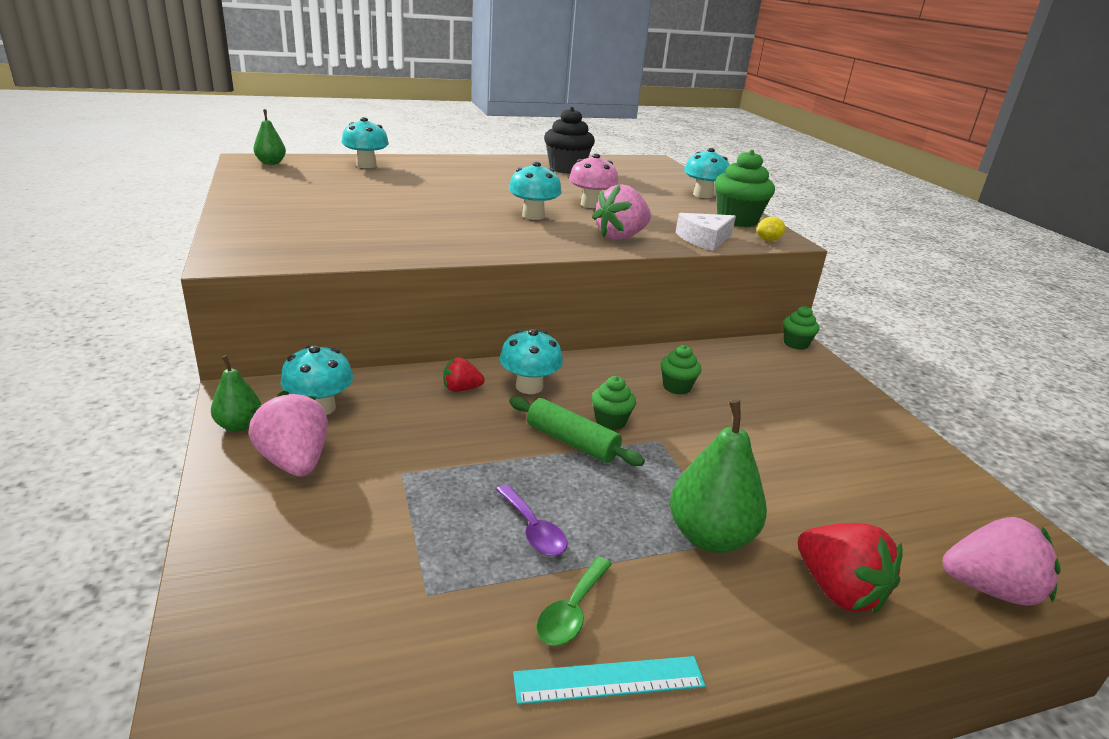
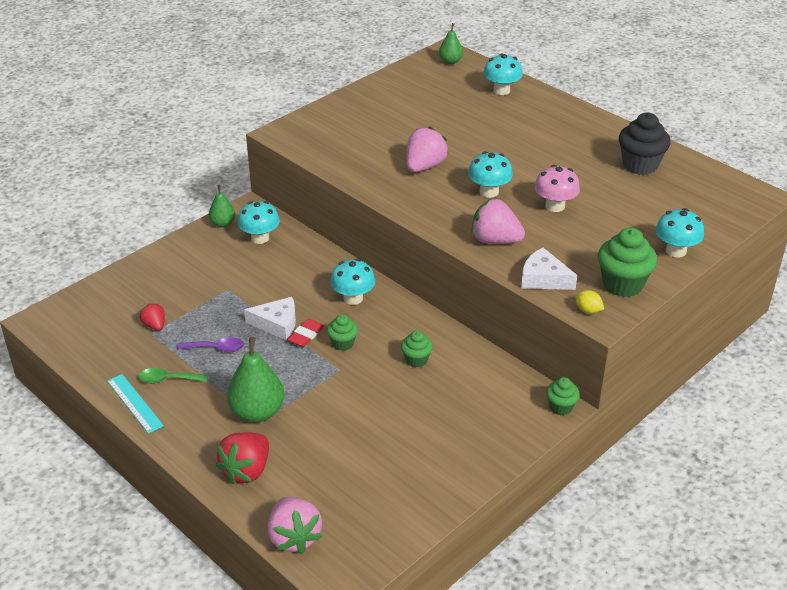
camera: 65 degrees right, 10 degrees up
pink strawberry [248,390,328,476] -> pink strawberry moved to [406,126,449,172]
red strawberry [443,357,485,392] -> red strawberry moved to [140,303,165,331]
purple spoon [496,484,568,556] -> purple spoon turned 120 degrees counterclockwise [177,337,244,352]
green rolling pin [509,396,645,466] -> red eraser [287,319,324,347]
none -> white cheese [244,297,296,340]

